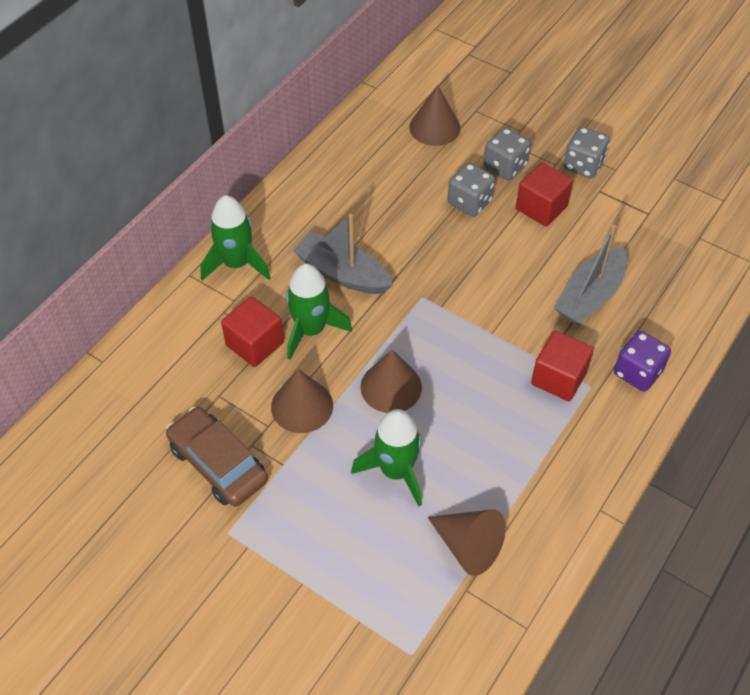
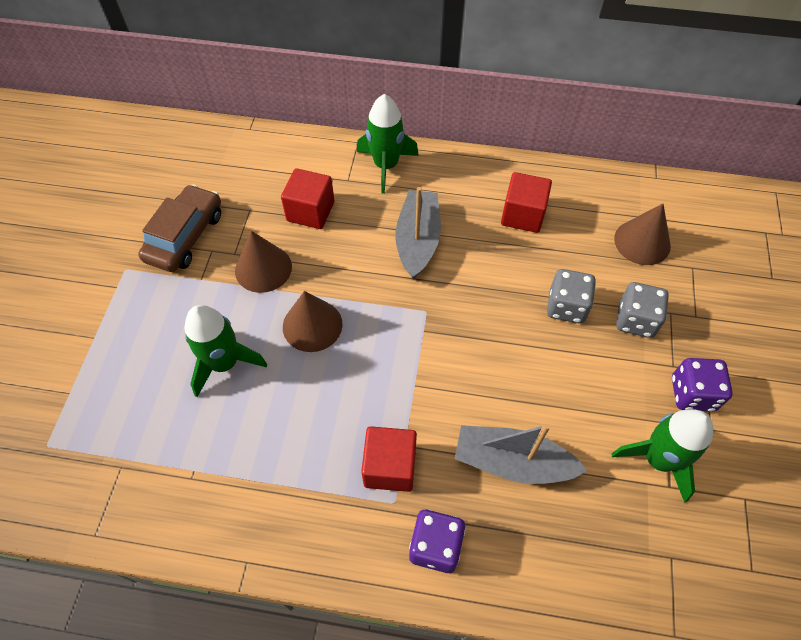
camera: 65 degrees right, 5 degrees up
green rocket [286,264,352,360] -> green rocket moved to [612,410,713,503]
brown cone [428,509,505,576] -> none
red cube [516,162,573,227] -> red cube moved to [501,172,552,233]
grey dice [563,126,610,178] -> purple dice [672,358,733,412]

